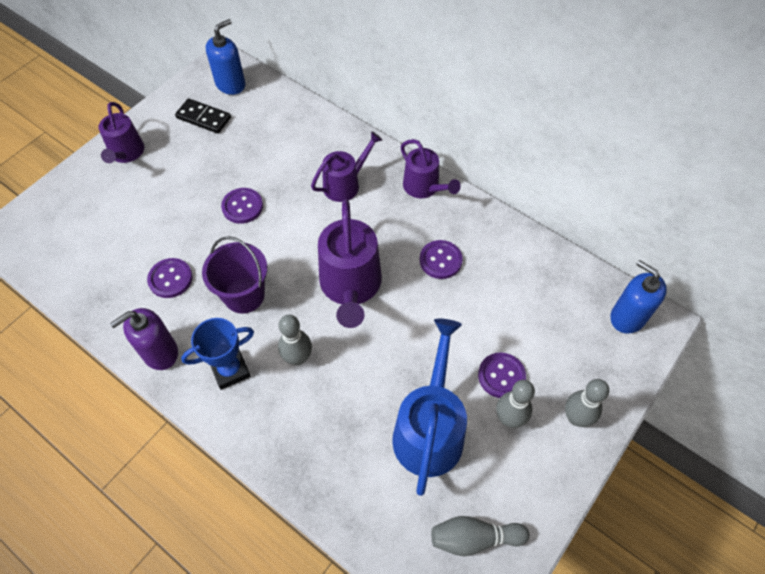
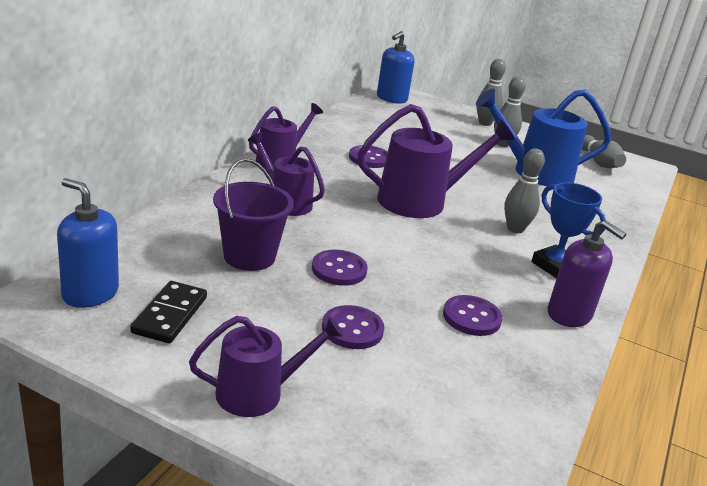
camera: 105 degrees left, 30 degrees down
purple bucket [202,236,267,314] -> purple bucket moved to [213,158,294,271]
purple button [478,352,526,398] -> purple button moved to [322,305,384,349]

